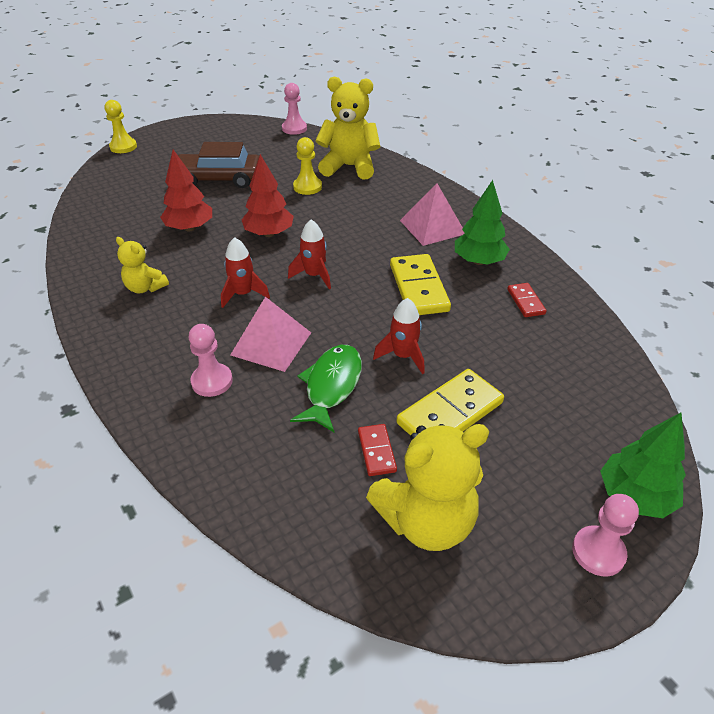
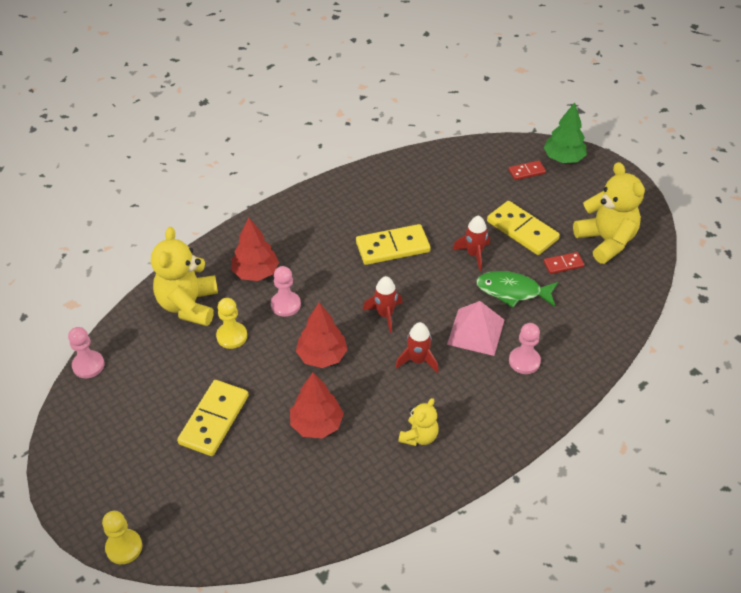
camera: 95 degrees left, 5 degrees up
brown car [178,142,259,188] -> yellow domino [177,380,248,456]
pink pyramid [400,183,465,246] -> none
green tree [455,180,510,265] -> none
red domino [507,283,546,317] -> red domino moved to [508,161,546,180]
pink pawn [572,494,639,577] -> pink pawn moved to [271,266,301,317]
none -> red tree [231,217,279,281]

